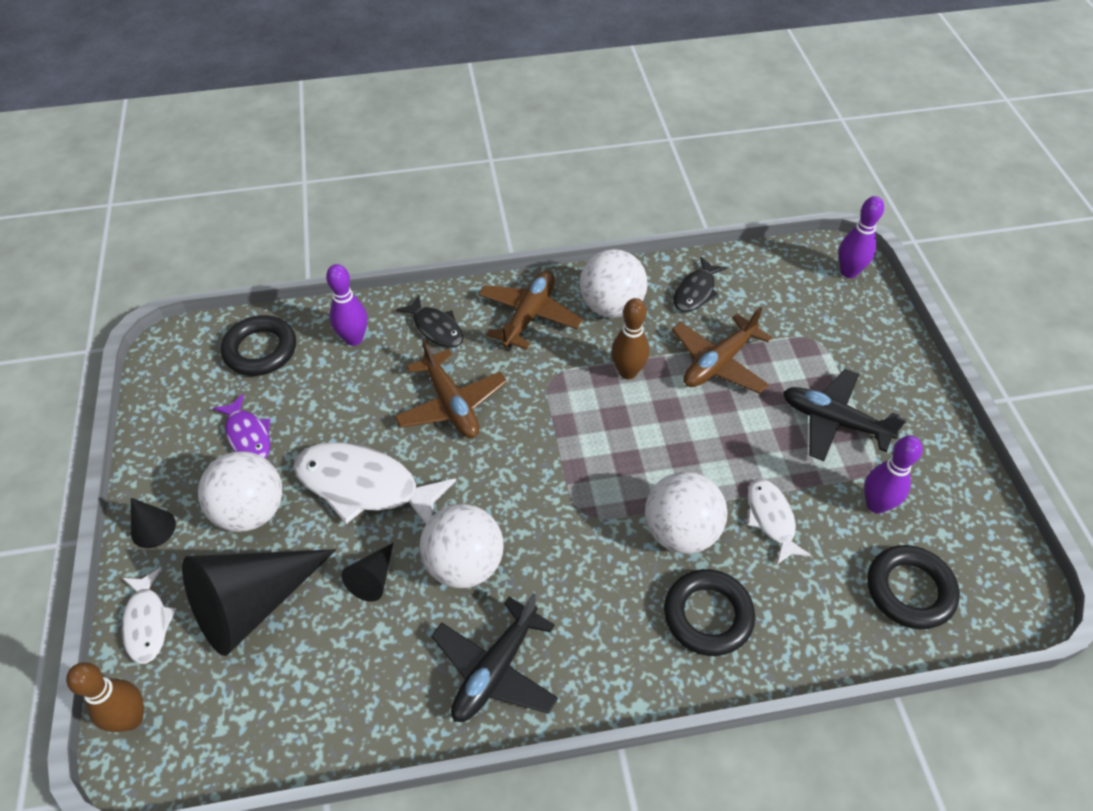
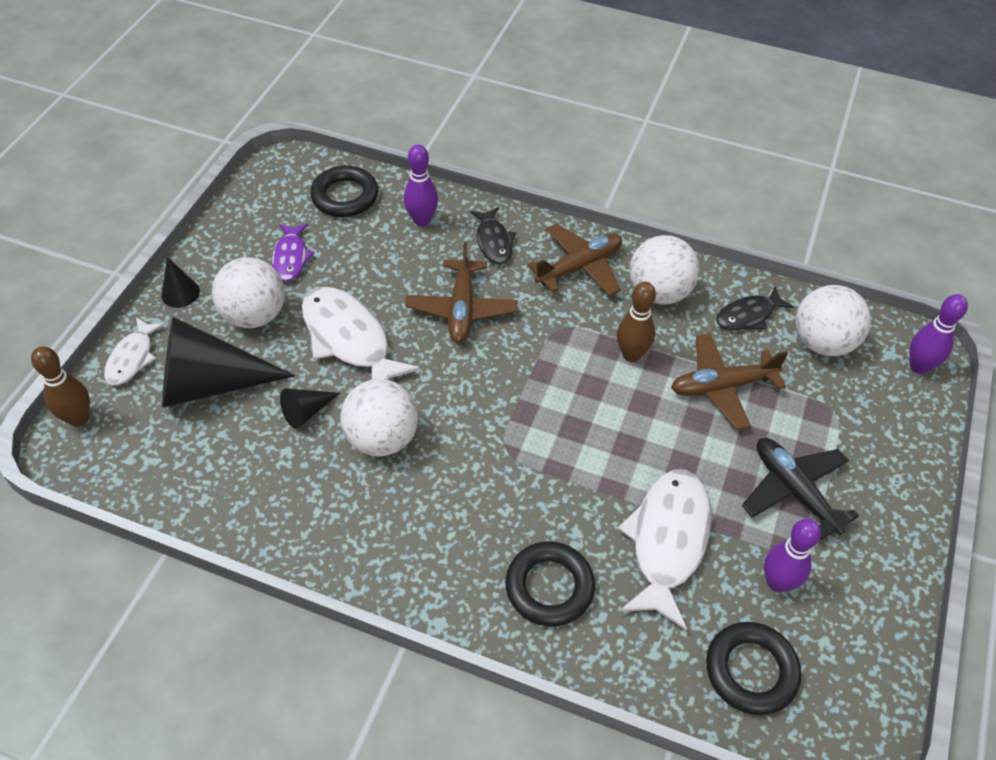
camera: 30 degrees right, 0 degrees up
black plane [431,593,558,722] -> none
white ball [645,471,728,554] -> white ball moved to [796,285,871,356]
white fish [747,479,811,564] -> white fish [618,469,711,631], size x1.77

